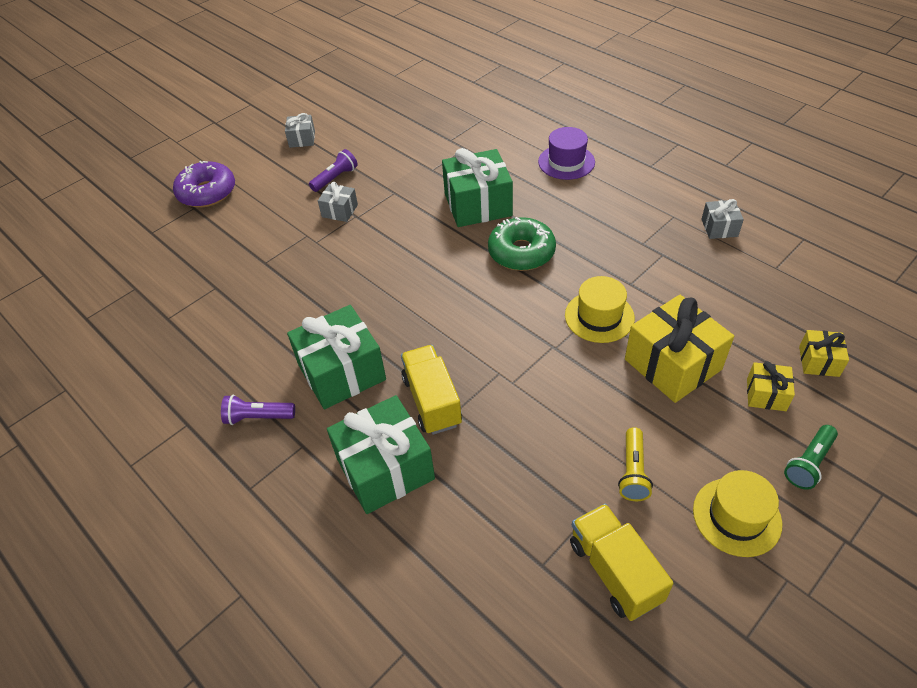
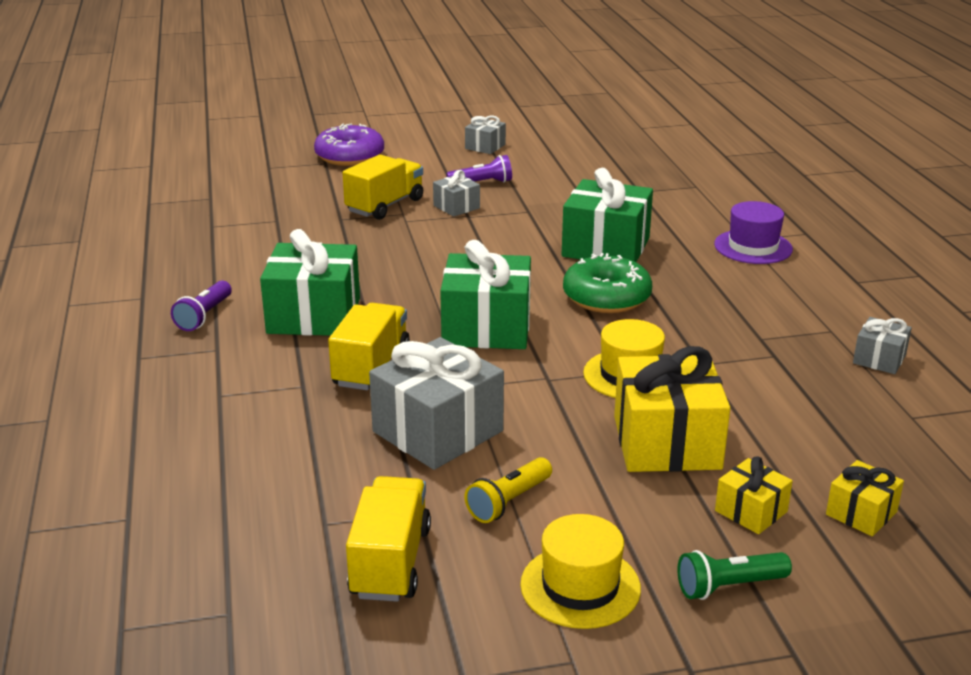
camera: 30 degrees right, 20 degrees down
purple flashlight [221,395,295,425] -> purple flashlight turned 105 degrees counterclockwise [171,280,232,331]
green gift [327,395,435,514] -> green gift moved to [440,240,531,349]
none -> yellow truck [343,155,423,220]
none -> grey gift [369,337,504,470]

